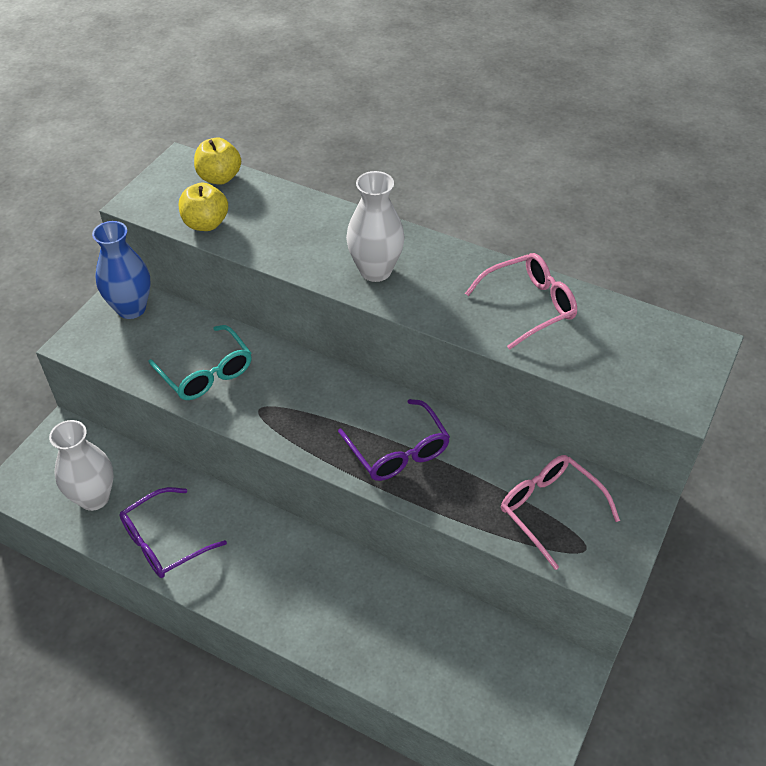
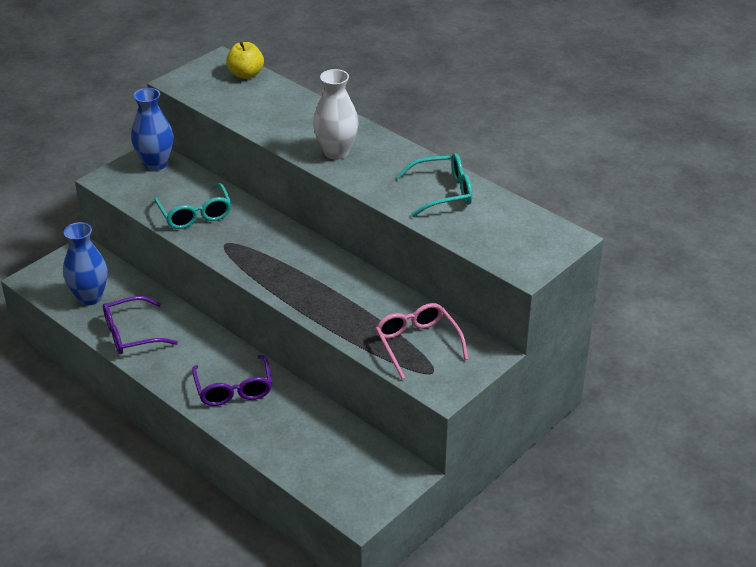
camera: 15 degrees right, 10 degrees down
white vase [49,420,113,511] -> blue vase [63,222,108,305]
yellow apple [179,182,228,231] -> none
purple glasses [338,399,450,481] -> purple glasses moved to [192,355,272,406]
pink glasses [465,253,577,350] -> turquoise glasses [397,153,472,217]

